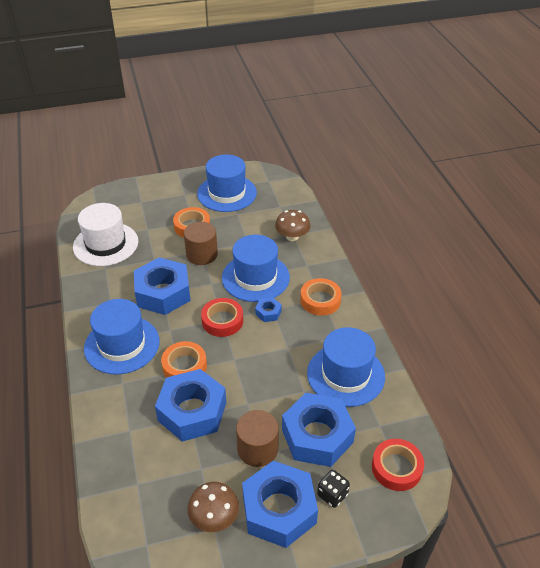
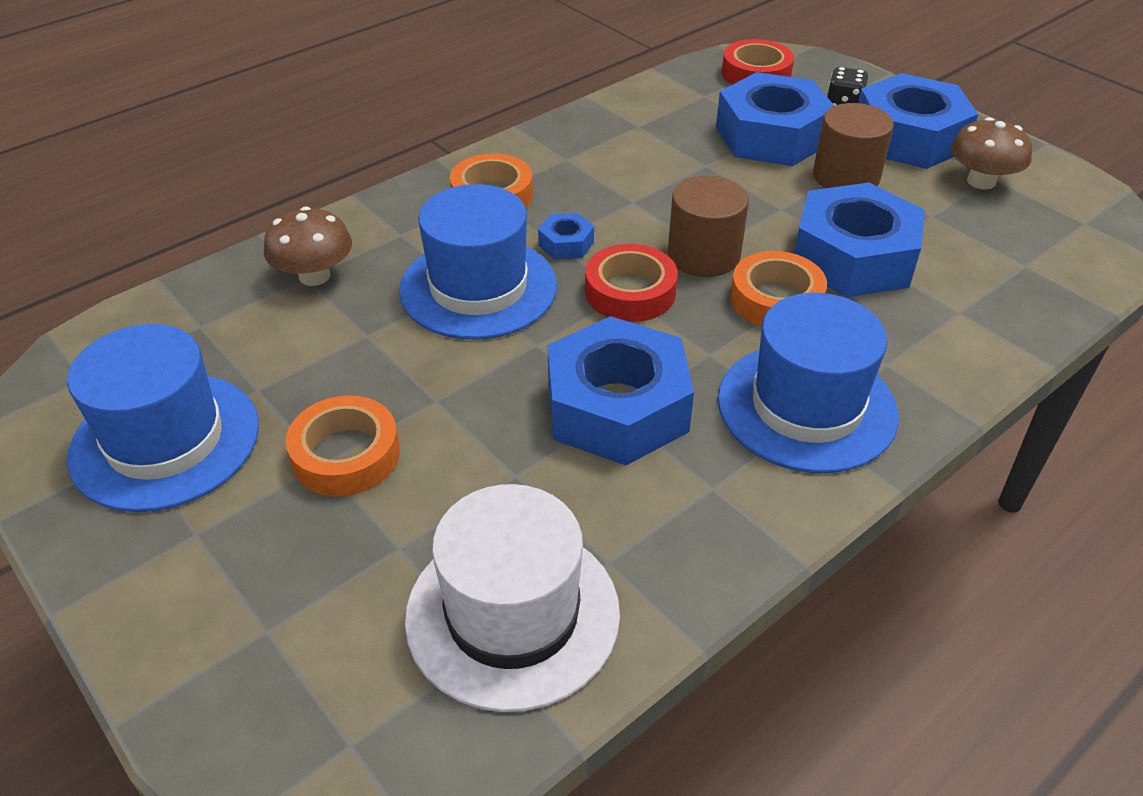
camera: 115 degrees left, 0 degrees up
brown cylinder [184,222,218,265] -> brown cylinder moved to [668,176,749,277]
blue hat [307,327,385,407] -> none

